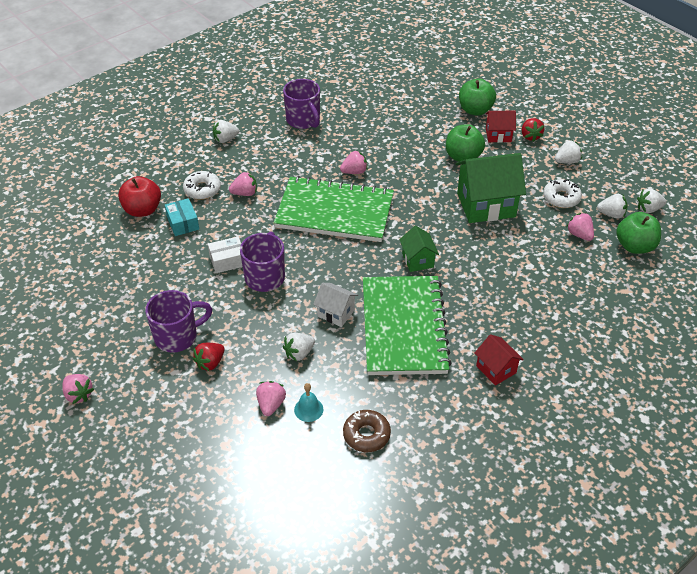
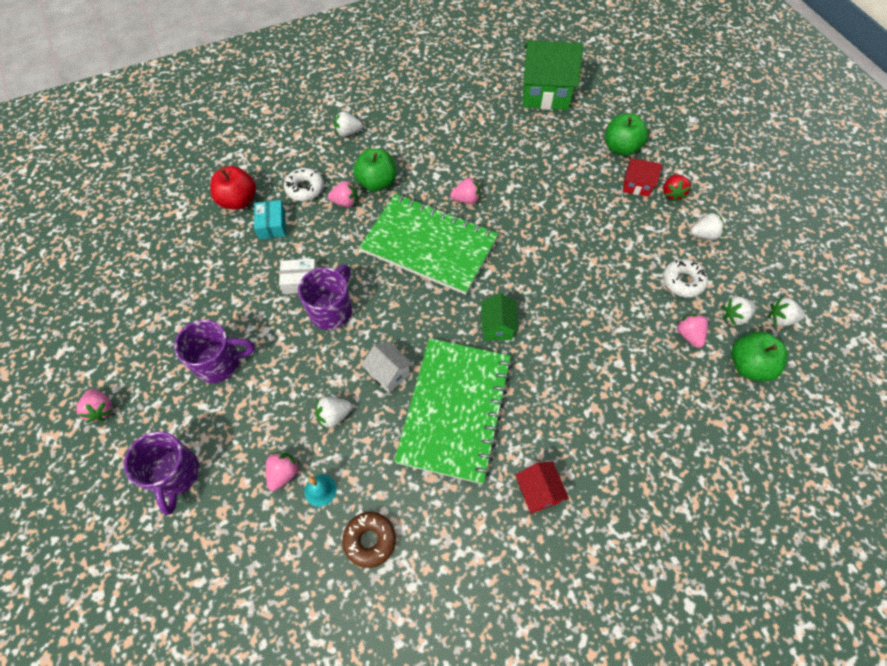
camera: 15 degrees right, 15 degrees up
red strawberry [193,343,225,371] -> none
purple mug [283,79,320,129] -> purple mug moved to [124,431,199,515]
green apple [446,124,485,162] -> green apple moved to [353,148,396,192]
green house [456,153,526,223] -> green house moved to [523,40,583,110]
white strawberry [597,194,628,219] -> white strawberry turned 135 degrees clockwise [722,296,756,325]

